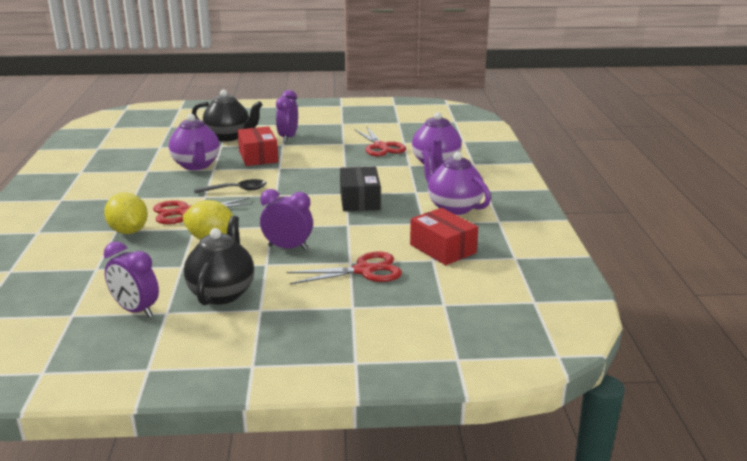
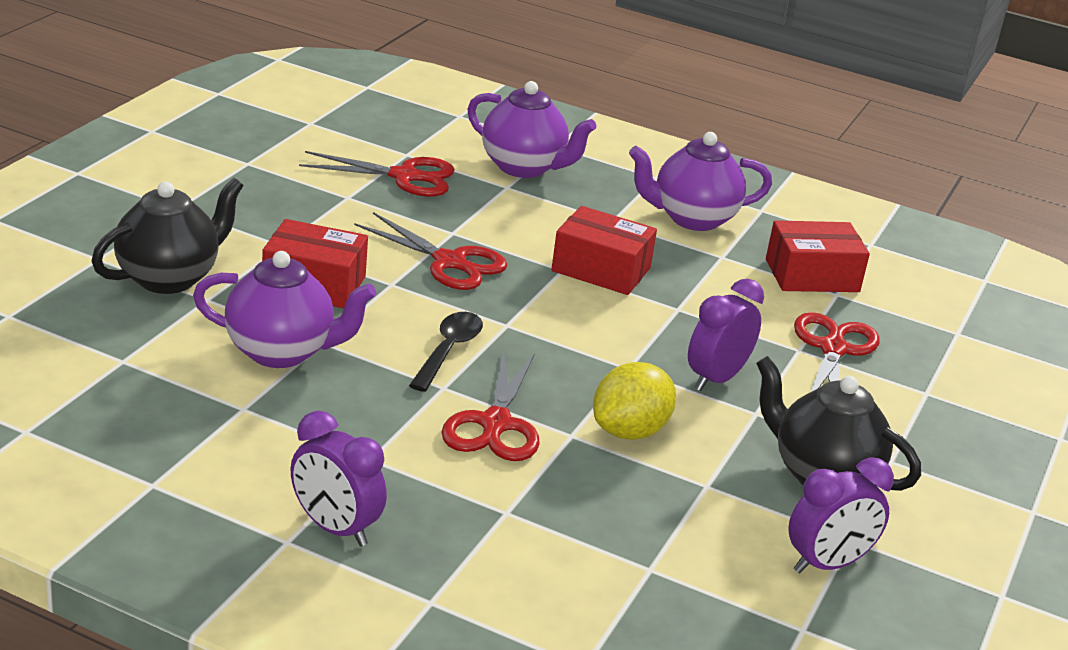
camera: 65 degrees left, 5 degrees up
yellow lemon [104,192,148,234] -> none
purple clock [276,90,298,143] -> purple clock moved to [291,411,387,547]
black box [340,166,381,211] -> red box [551,206,657,295]
none -> red scissors [354,212,507,290]

